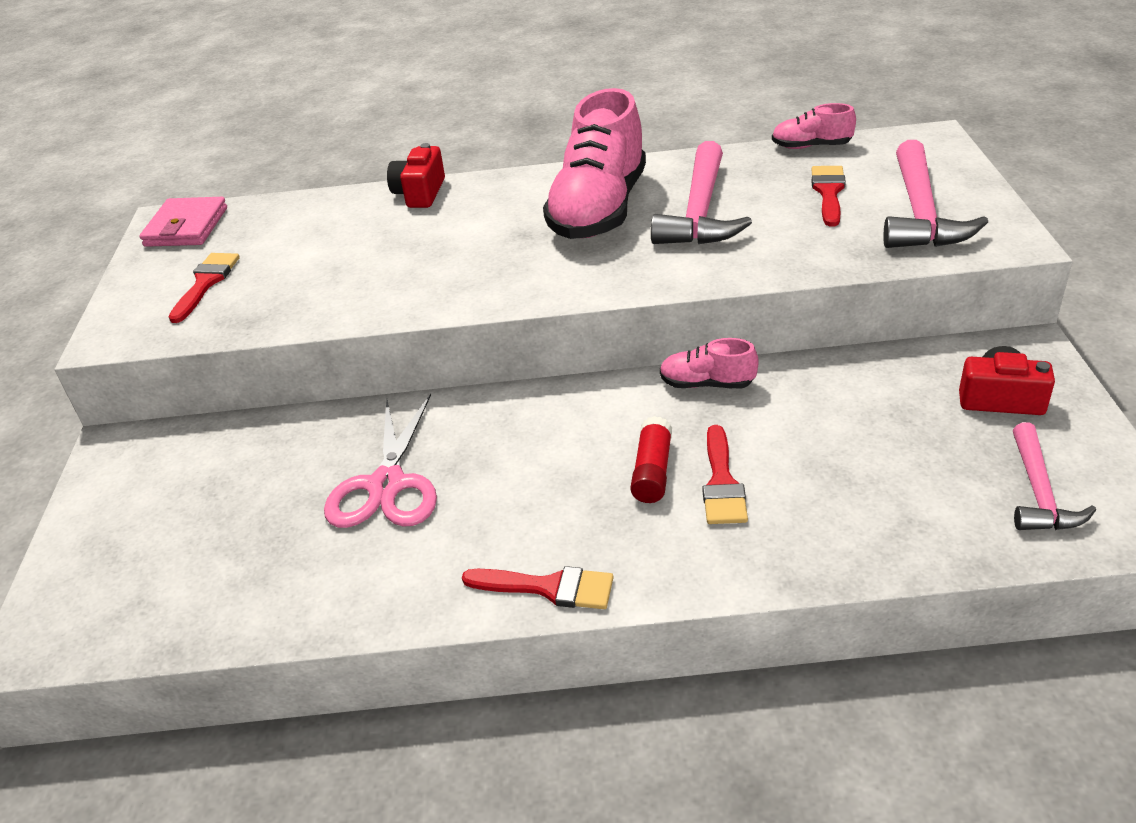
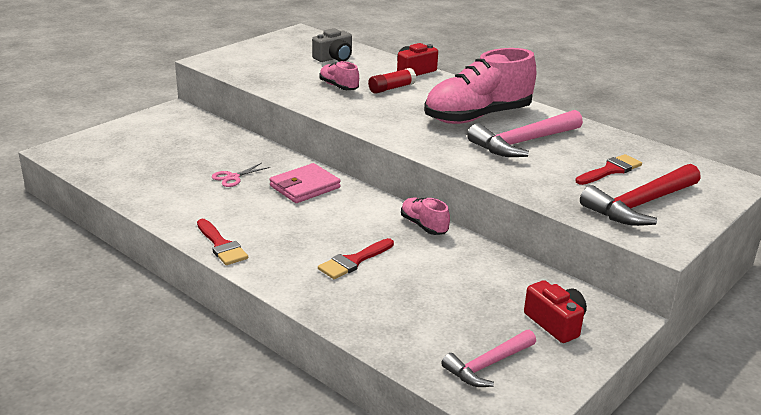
camera: 40 degrees right, 10 degrees down
pink wallet [139,197,227,247] -> pink wallet moved to [270,163,341,203]
red brush [169,253,240,323] -> none
pink scissors [324,394,437,528] -> pink scissors [212,163,270,187], size x0.52
red glue stick [630,416,672,503] -> red glue stick moved to [368,68,416,94]
pink shoe [772,103,856,149] -> pink shoe moved to [319,61,359,90]
pink hammer [884,140,988,248] -> red hammer [580,164,701,226]
none -> grey camera [312,28,352,62]

